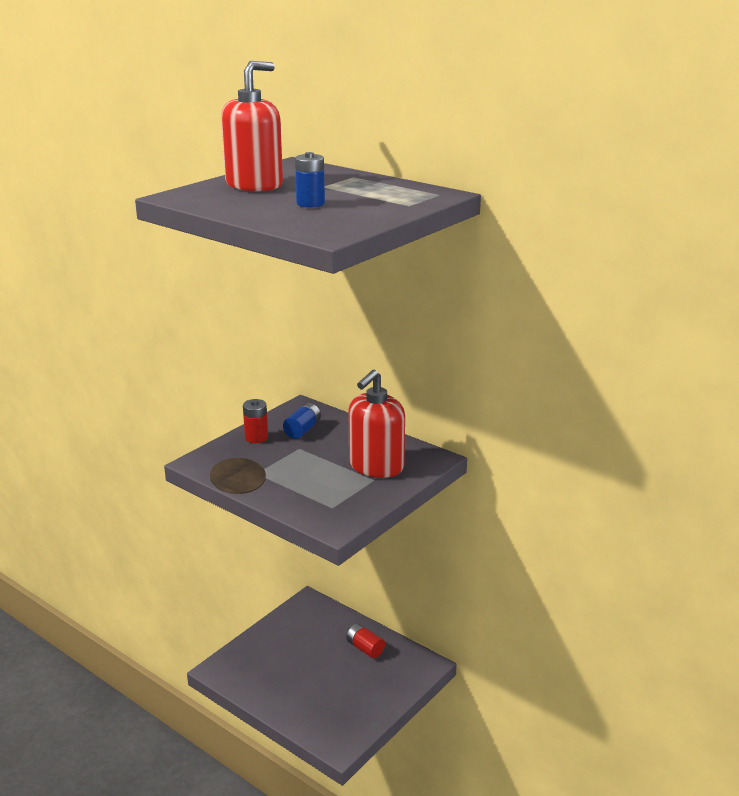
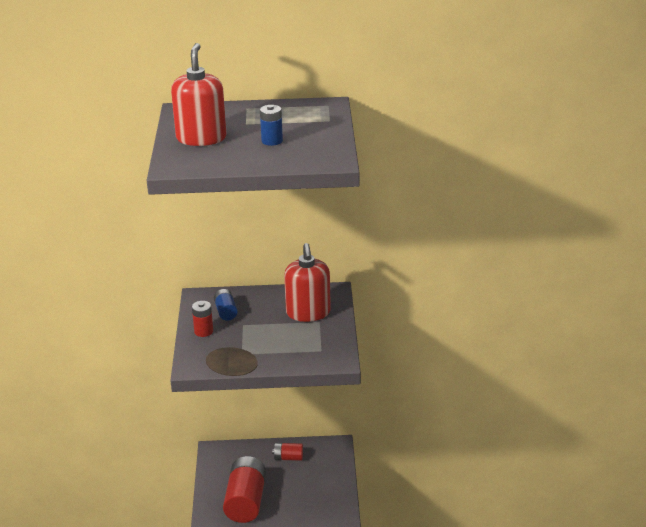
camera: 40 degrees left, 5 degrees up
none -> red battery [223,456,266,523]

